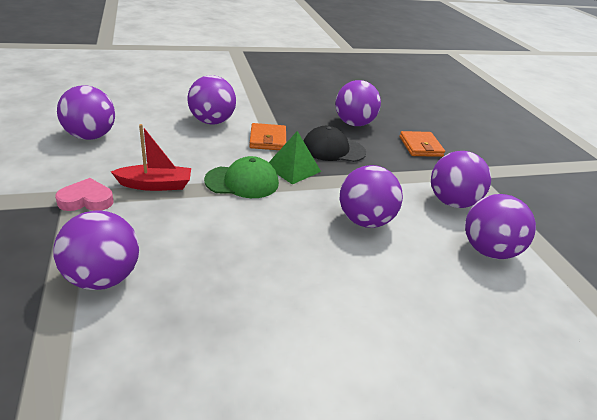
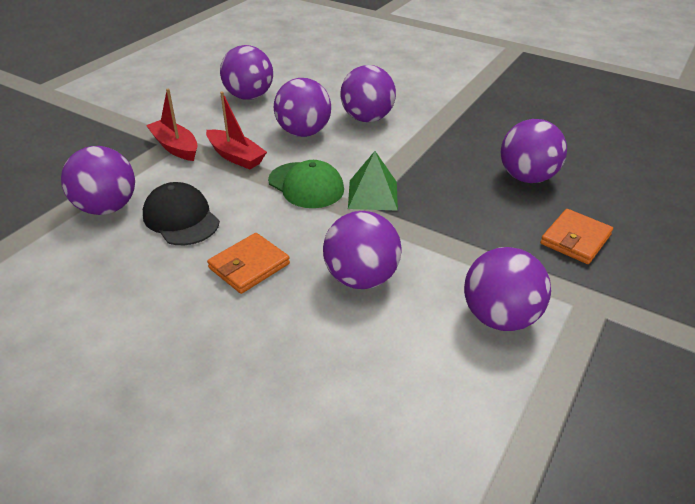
camera: 50 degrees right, 5 degrees up
pink heart [55,178,114,211] -> red boat [146,89,198,161]
orange wallet [249,123,286,150] -> orange wallet moved to [207,233,290,294]
black cap [304,126,366,162] -> black cap moved to [143,182,220,245]
purple ball [465,194,536,259] -> purple ball moved to [274,78,331,137]

